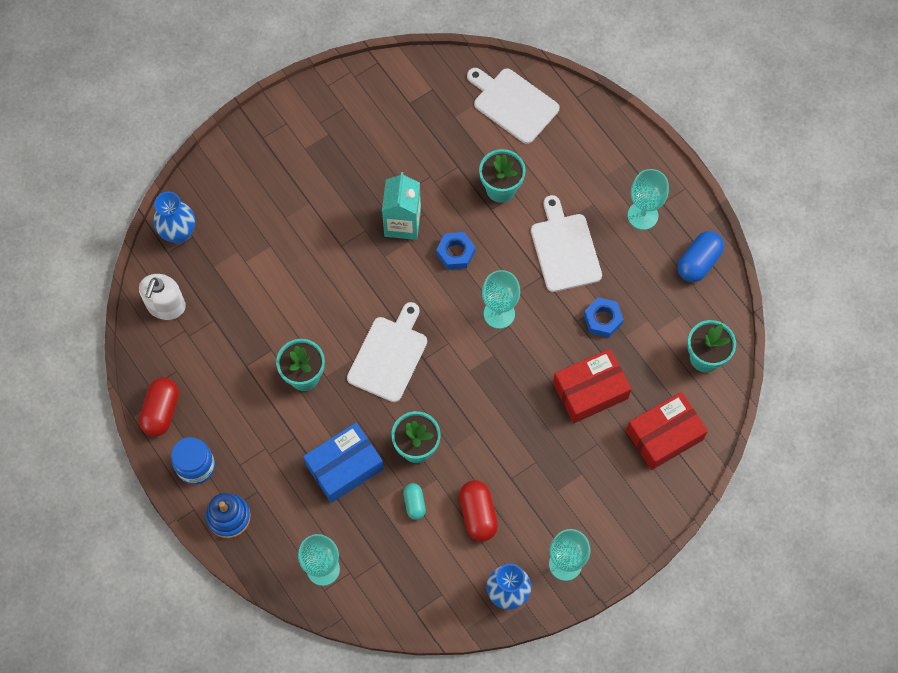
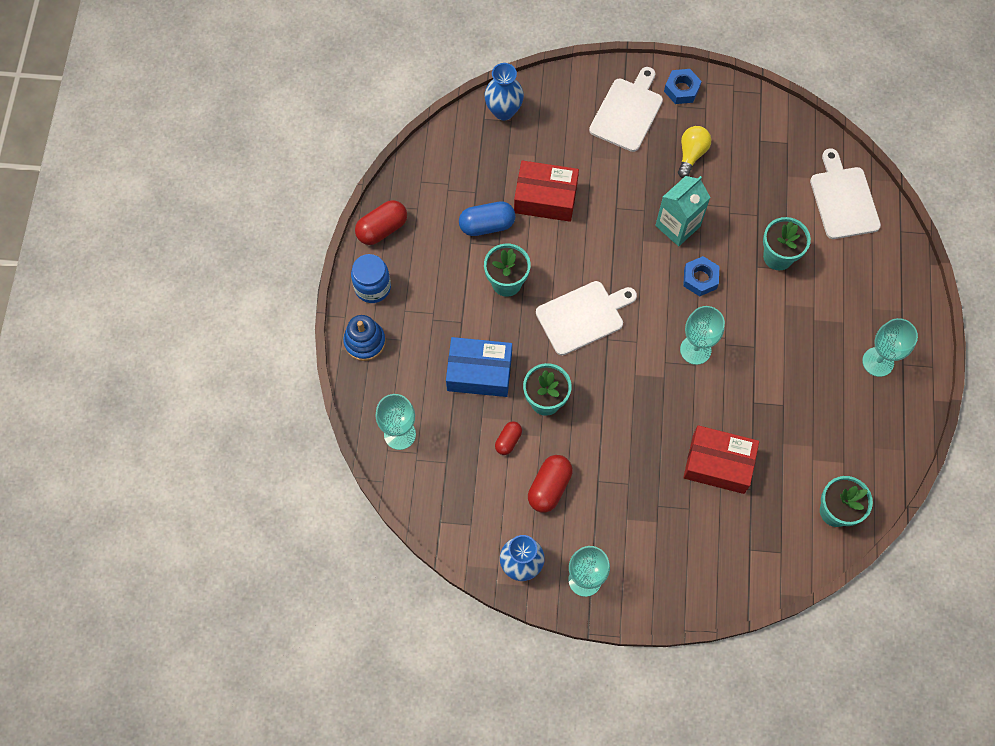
camera: 40 degrees right, 0 degrees up
white soap dispenser [139,274,186,320] -> none
turquoise capsule [403,483,426,520] -> red capsule [495,421,522,455]
white cutting board [531,195,602,292] -> white cutting board moved to [589,67,663,152]
blue nut [584,297,624,338] -> blue nut moved to [664,69,702,104]
red box [626,392,708,470] -> red box moved to [514,160,579,222]
blue capsule [677,231,724,282] -> blue capsule moved to [459,201,515,236]
none -> yellow light bulb [678,126,711,178]

